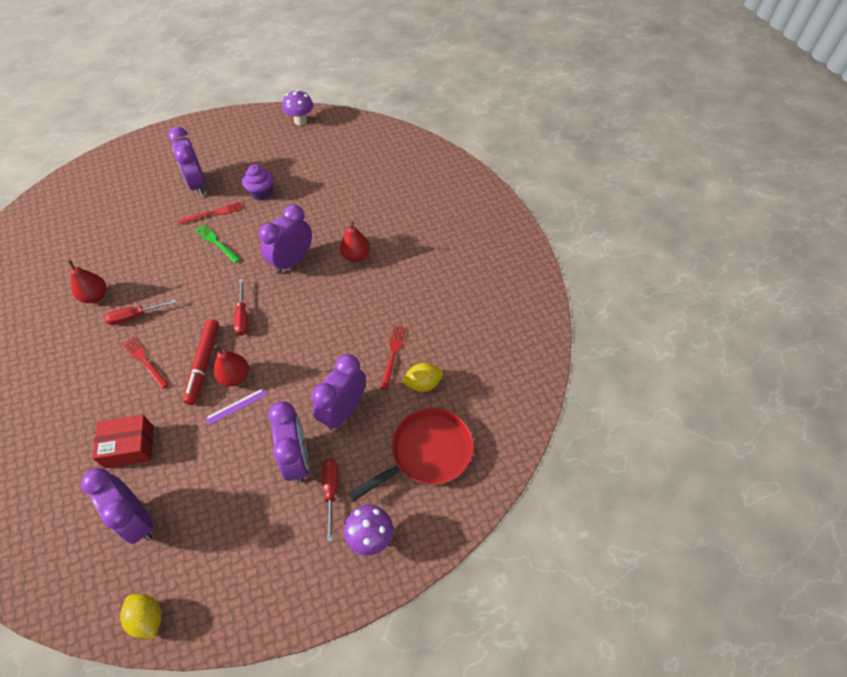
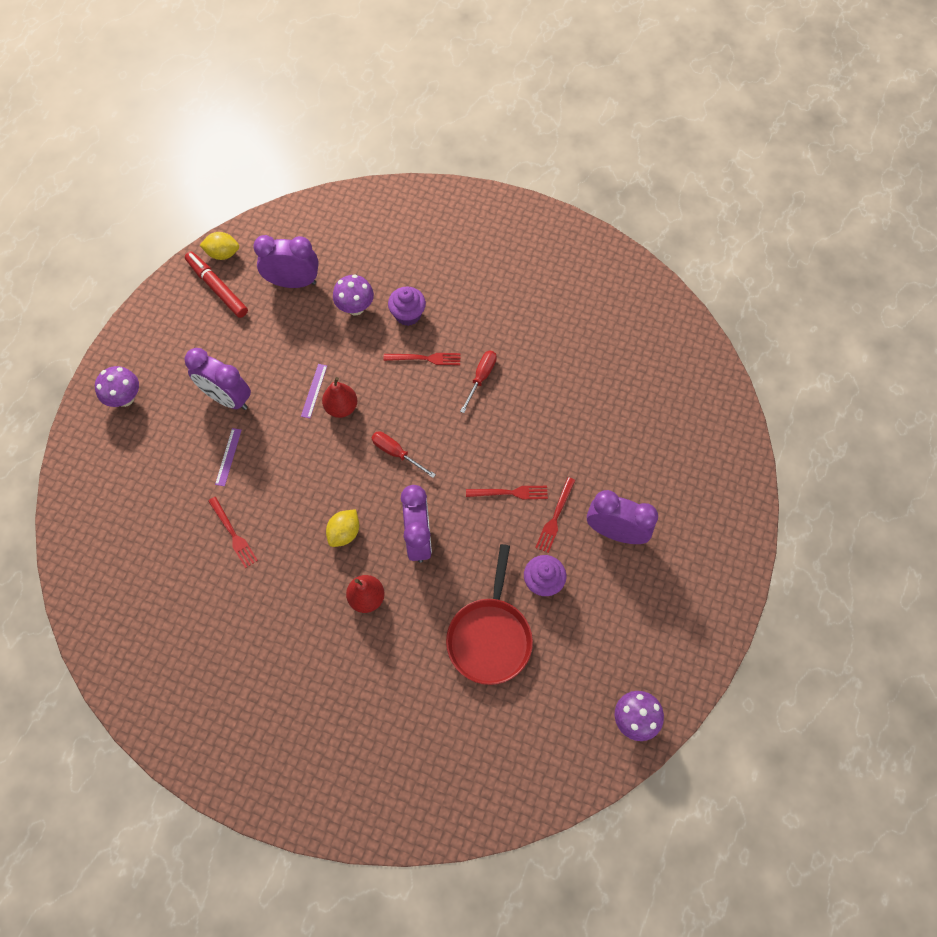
camera: 135 degrees right, 10 degrees up
red pear [68,260,106,303] -> none
red box [92,415,154,468] -> purple mushroom [333,275,374,315]
red marker [183,319,219,405] -> red marker moved to [185,251,248,318]
green fork [194,224,240,263] -> red fork [466,486,548,499]
purple clock [311,354,366,430] -> purple ruler [215,428,242,486]
red screwdriver [322,459,338,542] -> none
red pan [349,408,474,501] -> red pan moved to [446,544,533,685]
yellow lemon [402,363,443,392] -> yellow lemon moved to [326,509,359,547]
none -> purple cupcake [388,287,426,326]

